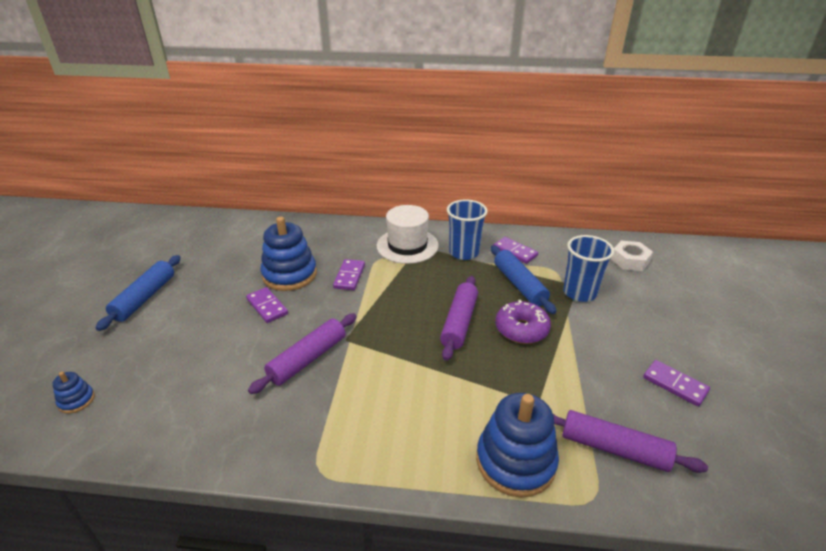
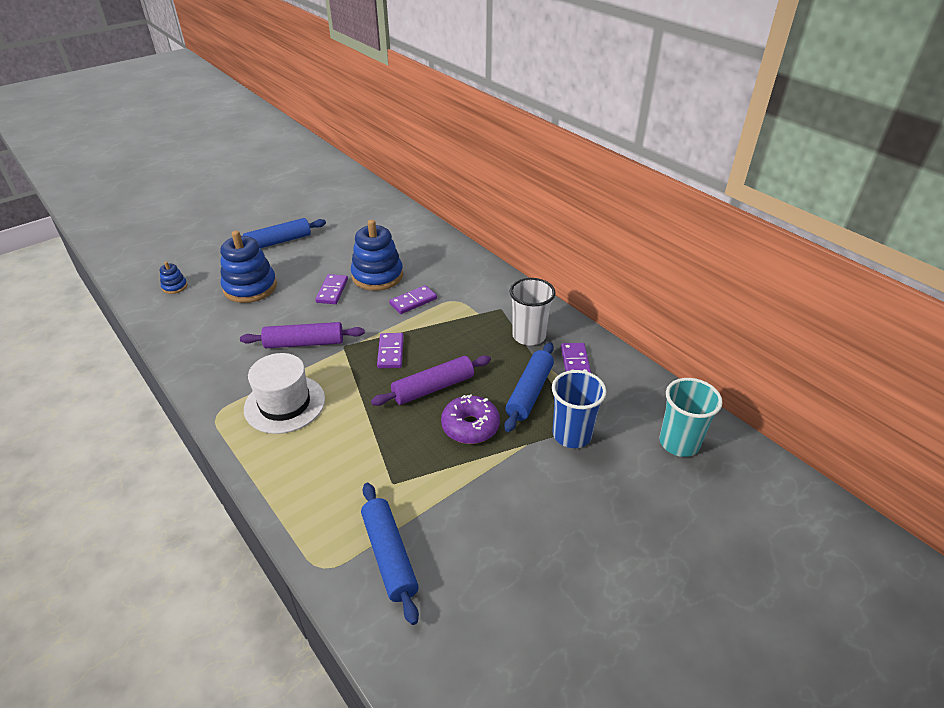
camera: 45 degrees right, 5 degrees up
white hat [377,205,439,264] -> white hat moved to [244,353,325,434]
blue cup [447,200,488,260] -> white cup [510,278,556,345]
blue stacking toy [476,393,559,498] -> blue stacking toy moved to [220,231,277,303]
purple rolling pin [553,410,708,473] -> blue rolling pin [361,483,419,625]
white nut [611,241,653,271] -> turquoise cup [660,378,723,457]
purple domino [643,360,710,407] -> purple domino moved to [377,333,404,368]

